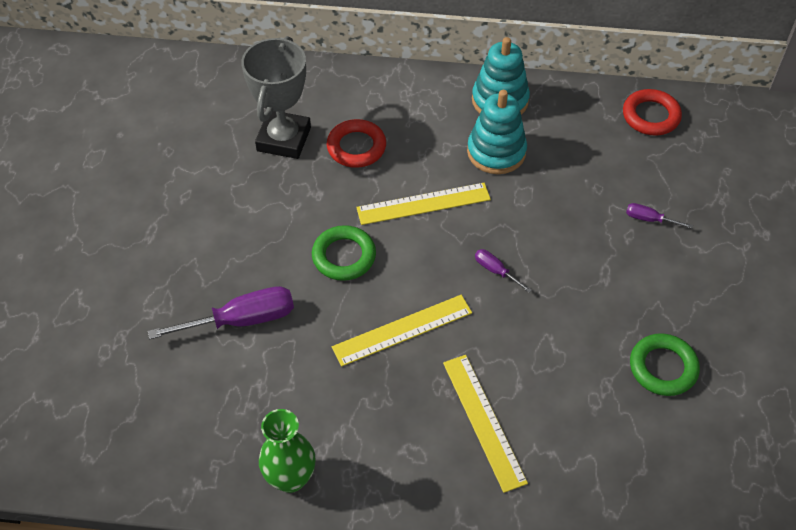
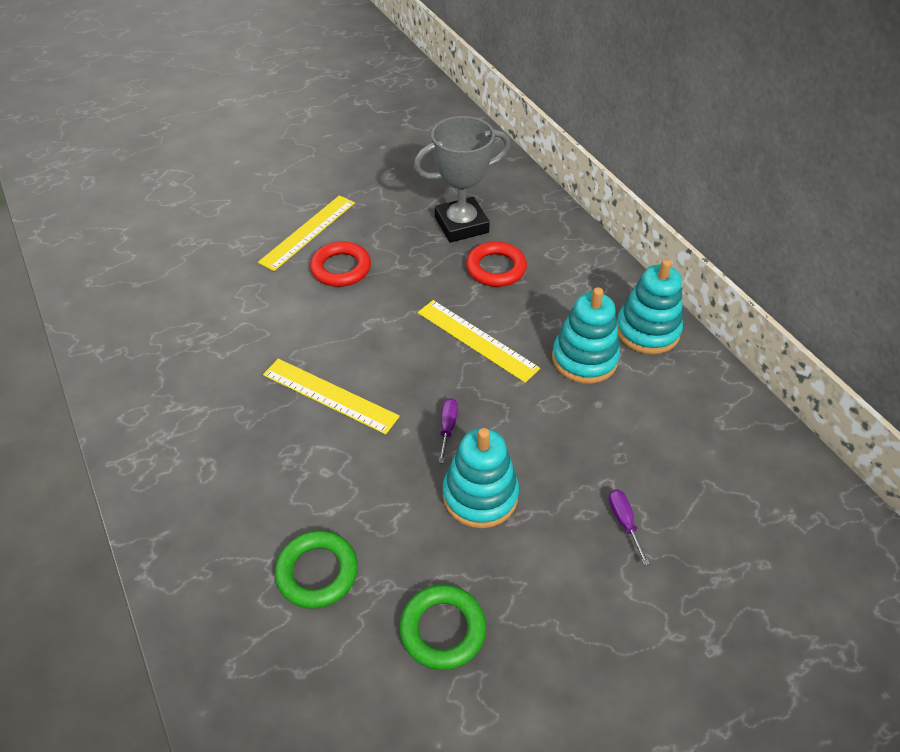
camera: 55 degrees right, 5 degrees down
purple screwdriver [148,286,294,339] -> none
green vase [259,409,315,493] -> none
green ring [312,225,376,281] -> green ring moved to [275,530,358,609]
yellow ruler [443,355,528,493] -> yellow ruler moved to [258,195,355,271]
red ring [623,89,682,136] -> red ring moved to [310,241,371,287]
none -> turquoise stacking toy [443,428,519,528]

